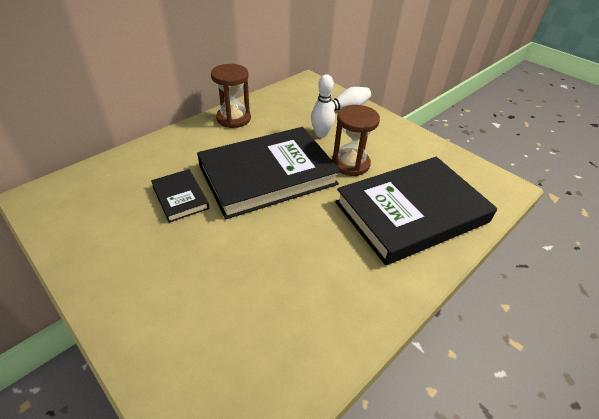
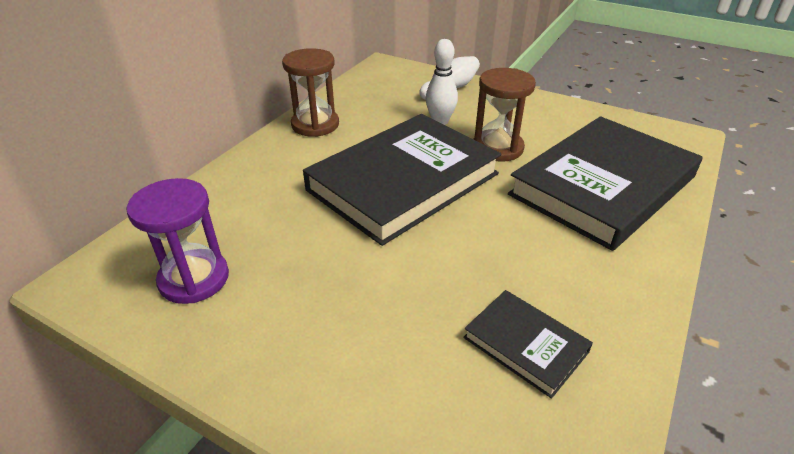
camera: 15 degrees left, 5 degrees down
black book [151,169,209,223] -> black book moved to [463,290,593,399]
none -> purple hourglass [126,178,229,304]

